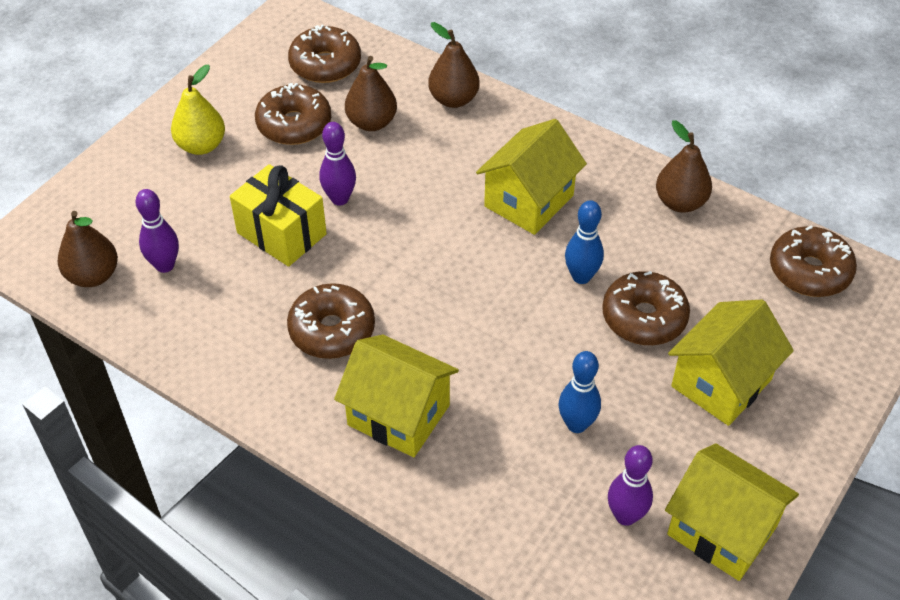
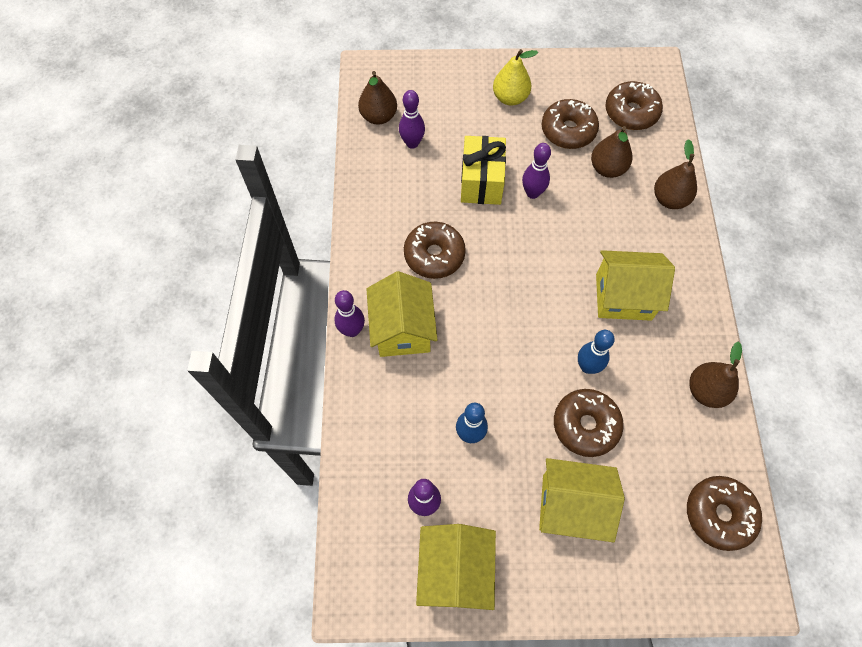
camera: 55 degrees right, 15 degrees up
none -> purple bowling pin [334,290,365,337]

